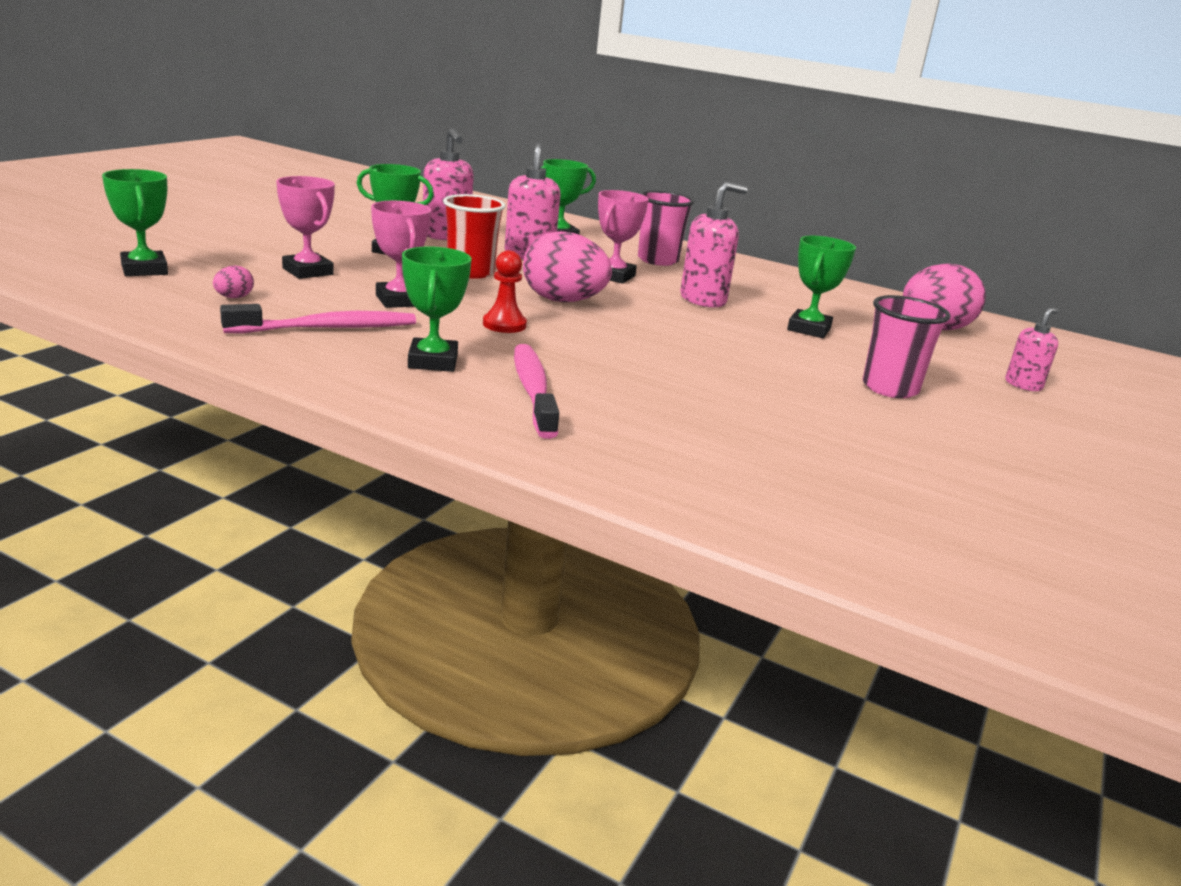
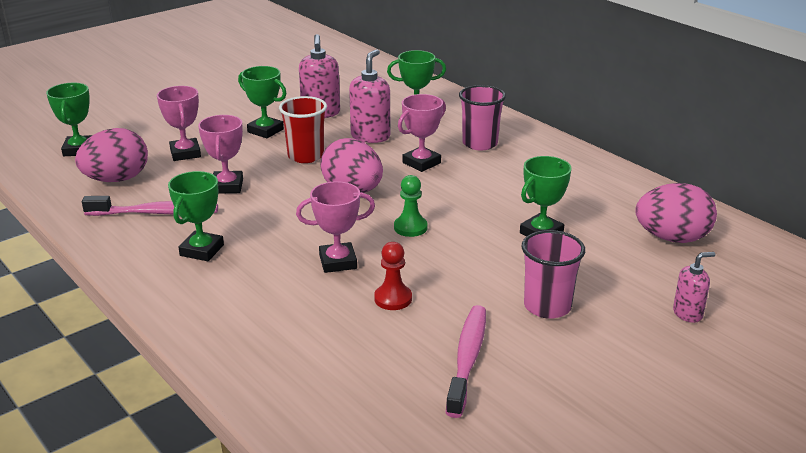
camera: 25 degrees right, 5 degrees up
pink egg [213,266,254,298] -> pink egg [75,128,148,182], size x2.37
red pawn [483,250,527,333] -> red pawn moved to [374,242,412,310]
pink toothbrush [514,344,559,439] -> pink toothbrush moved to [446,305,486,418]
pink soap dispenser [680,182,748,308] -> none
none -> pink trophy [296,181,375,273]
none -> green pawn [394,175,428,237]

